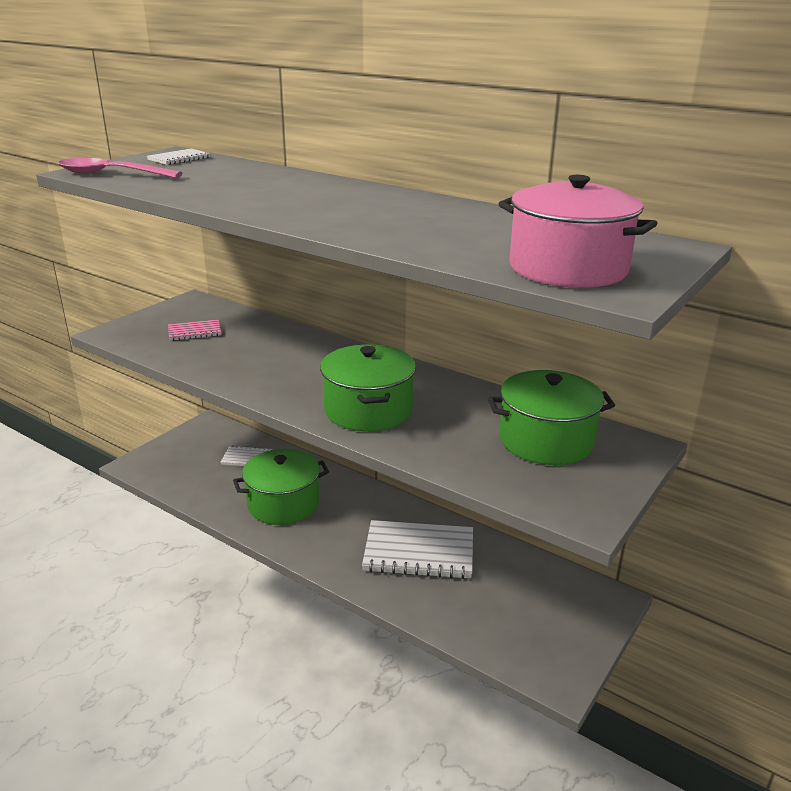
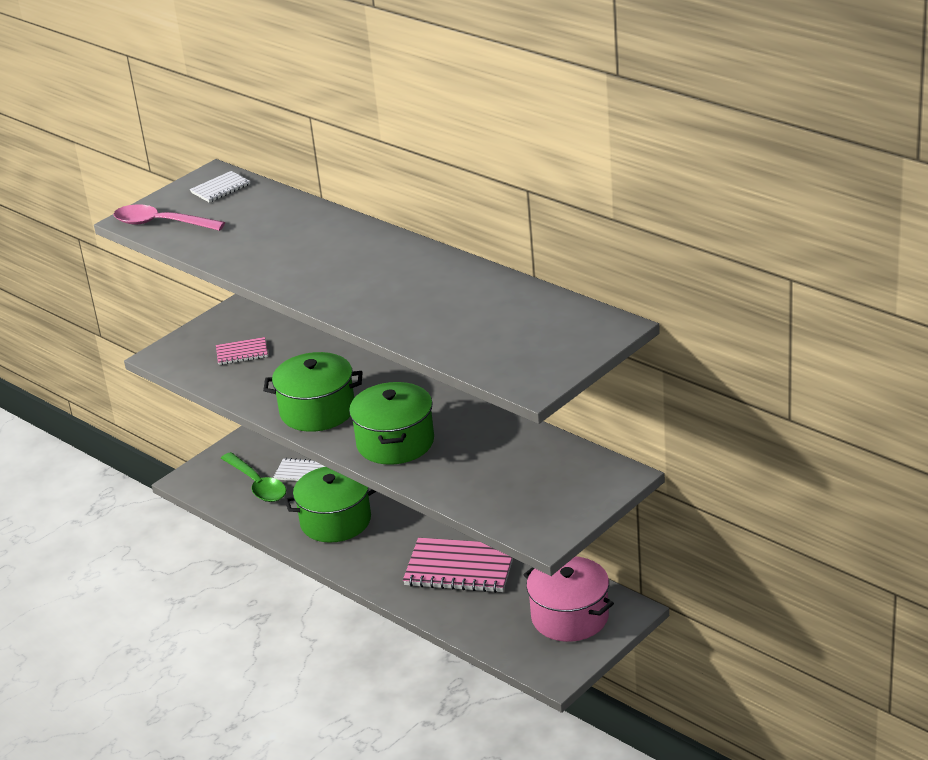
camera: 10 degrees right, 5 degrees up
white notebook [362,520,473,579] -> pink notebook [403,538,513,593]
green pot [488,370,615,465] -> green pot moved to [263,352,363,432]
pink pot [499,175,657,288] -> pink pot moved to [524,556,614,642]
none -> green spoon [221,452,286,502]

